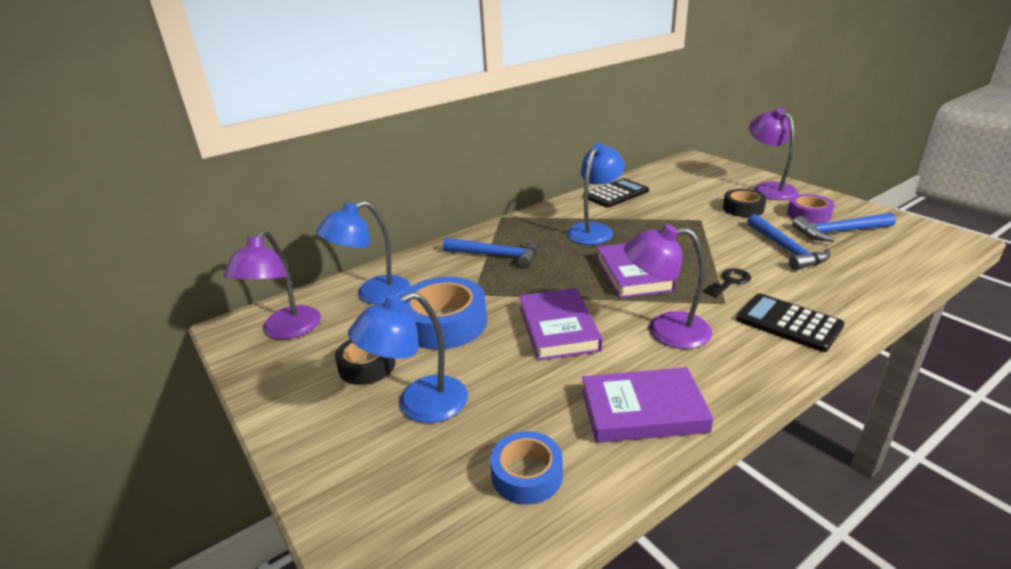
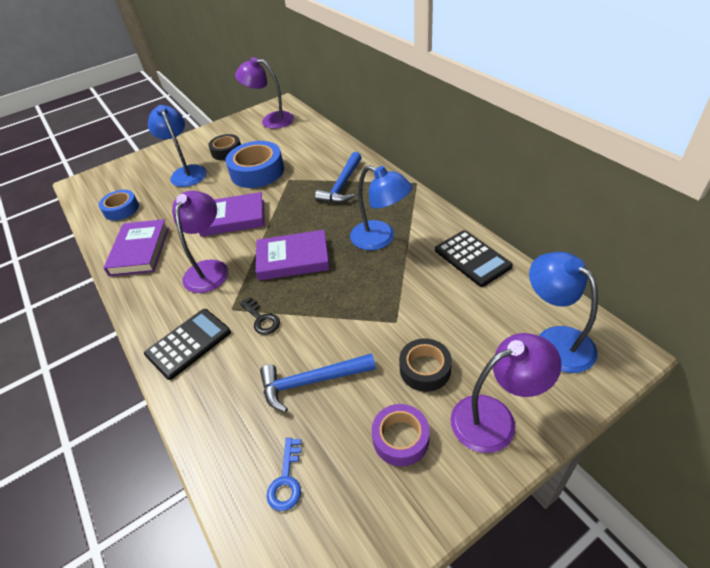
camera: 95 degrees right, 15 degrees up
blue lamp [316,201,411,304] -> blue lamp moved to [529,252,598,373]
blue hammer [792,213,896,242] -> none
none -> blue key [267,438,302,511]

